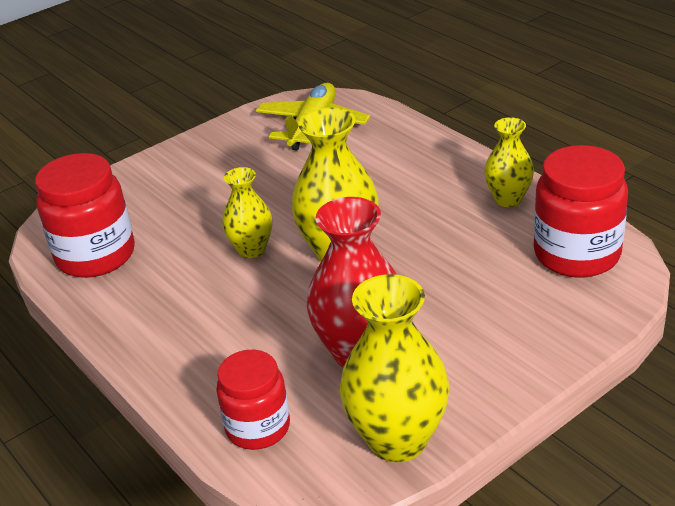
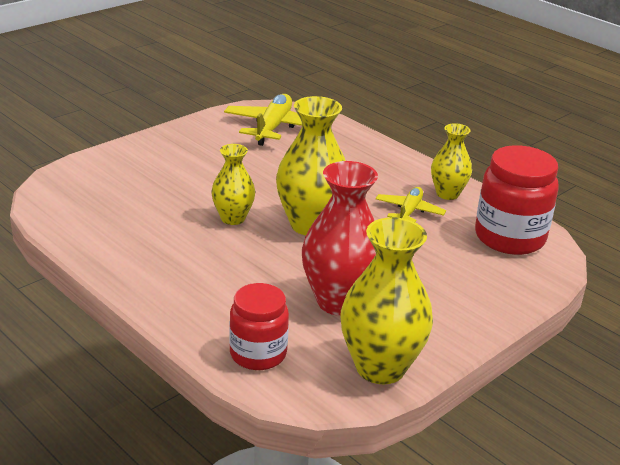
camera: 10 degrees left, 5 degrees down
red jar [35,153,135,278] -> none
none -> yellow plane [375,187,446,223]

